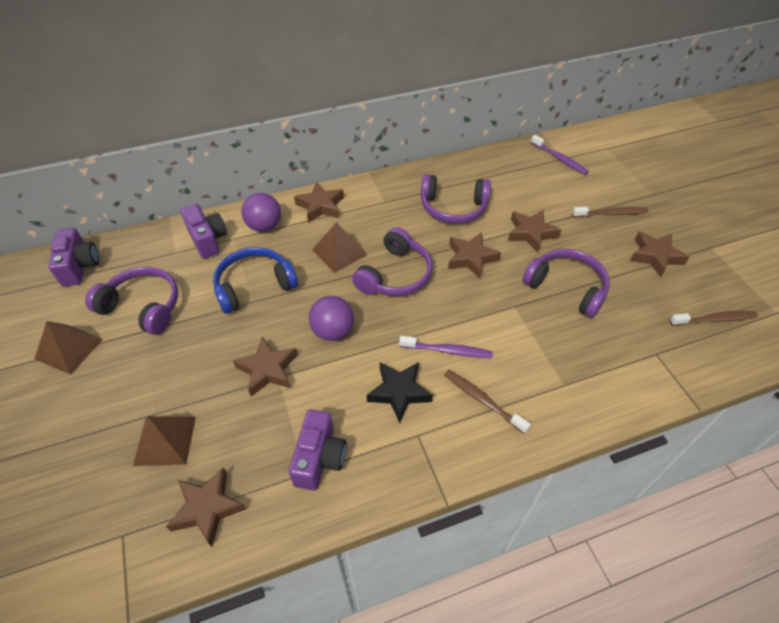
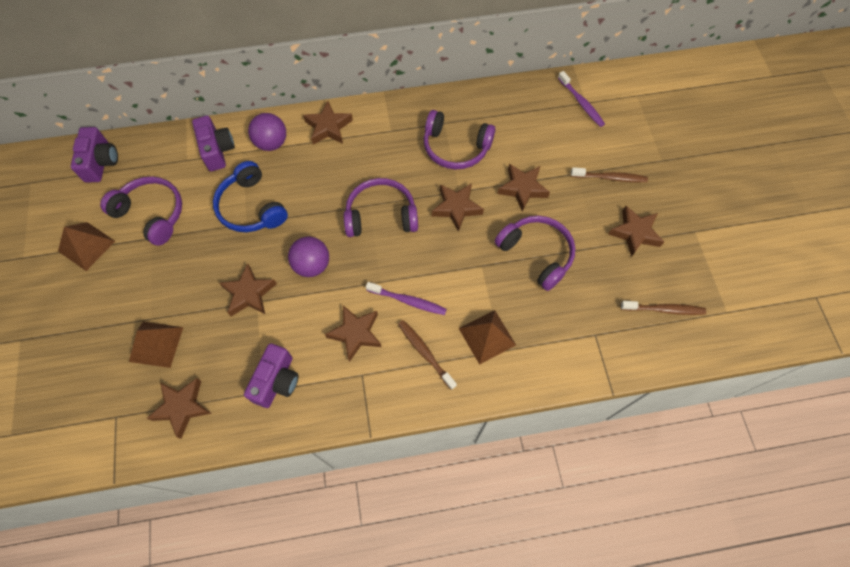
camera: 10 degrees right, 15 degrees up
blue headphones [213,247,298,314] -> blue headphones turned 105 degrees counterclockwise [213,161,288,232]
brown pyramid [312,222,367,273] -> brown pyramid moved to [459,310,516,365]
purple headphones [352,227,433,296] -> purple headphones turned 135 degrees counterclockwise [344,178,418,237]
black star [367,362,433,423] -> brown star [325,305,381,362]

